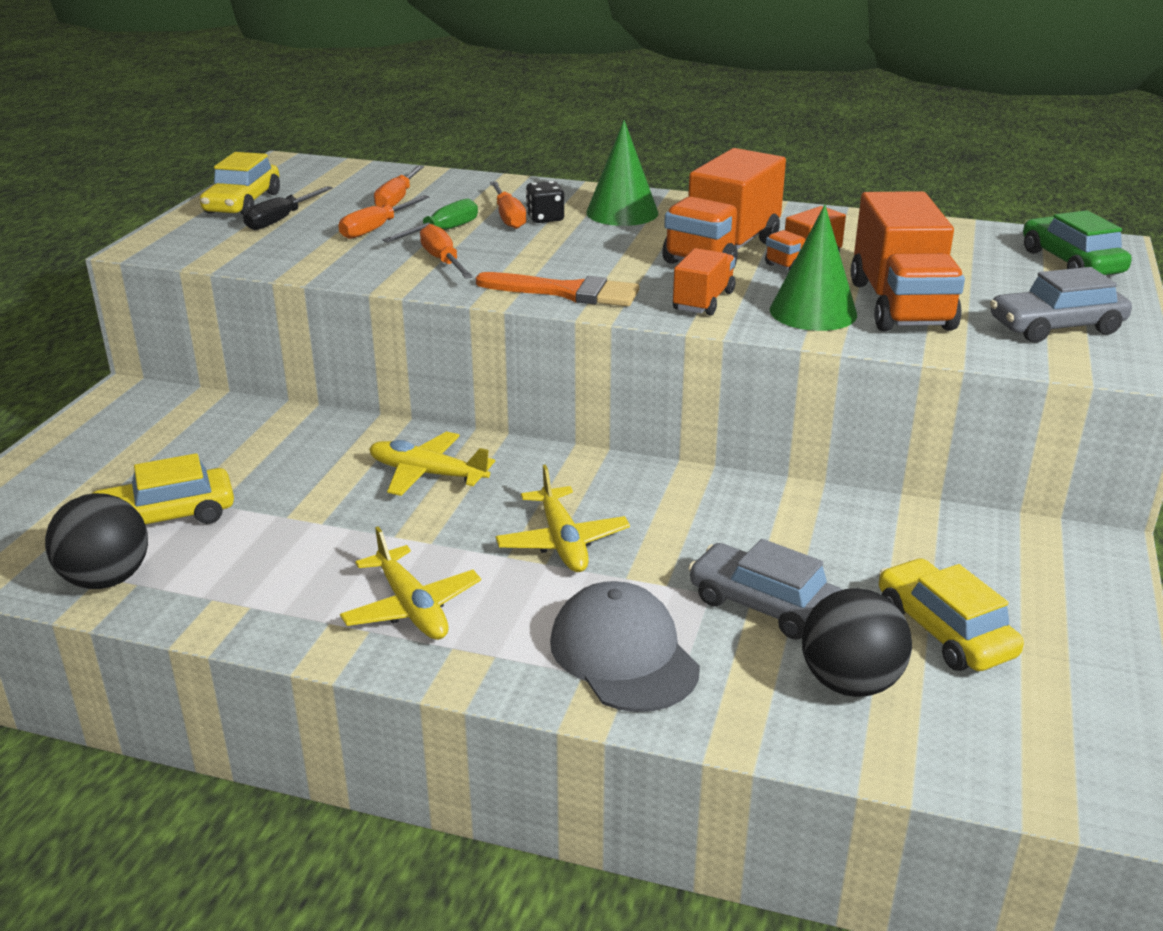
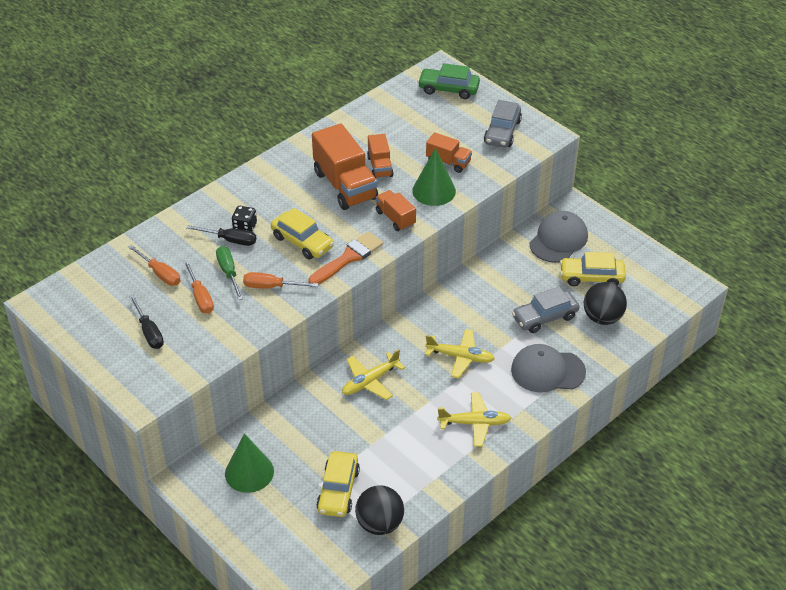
camera: 60 degrees left, 15 degrees up
yellow car [200,152,280,215] -> yellow car moved to [271,208,334,259]
orange screwdriver [490,181,526,229] -> black screwdriver [186,225,256,246]
green cone [586,120,659,226] -> green cone moved to [225,434,274,493]
orange truck [851,191,965,331] -> orange truck [426,132,472,173], size x0.54
none -> grey cap [529,211,588,263]

